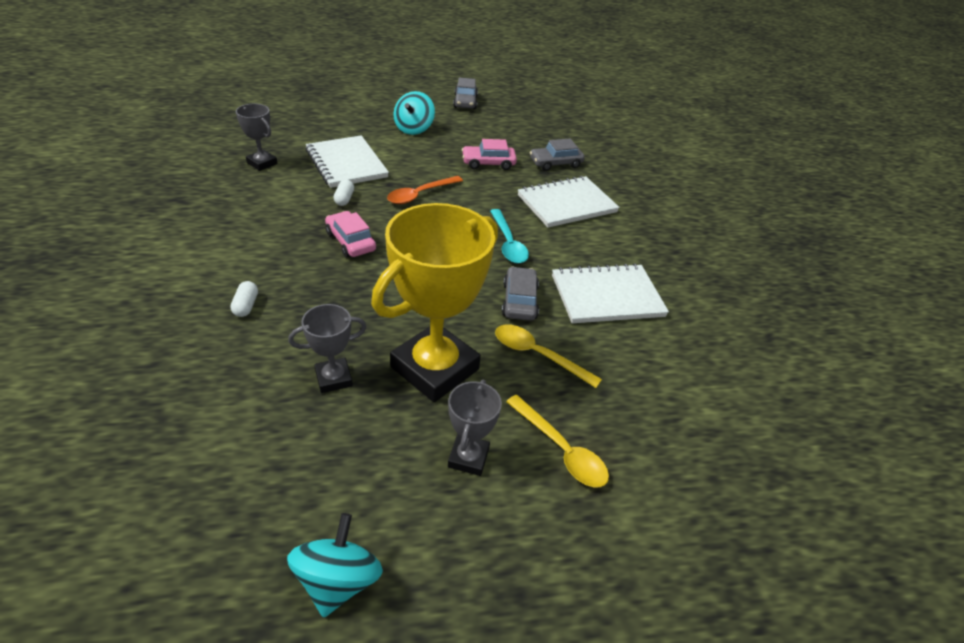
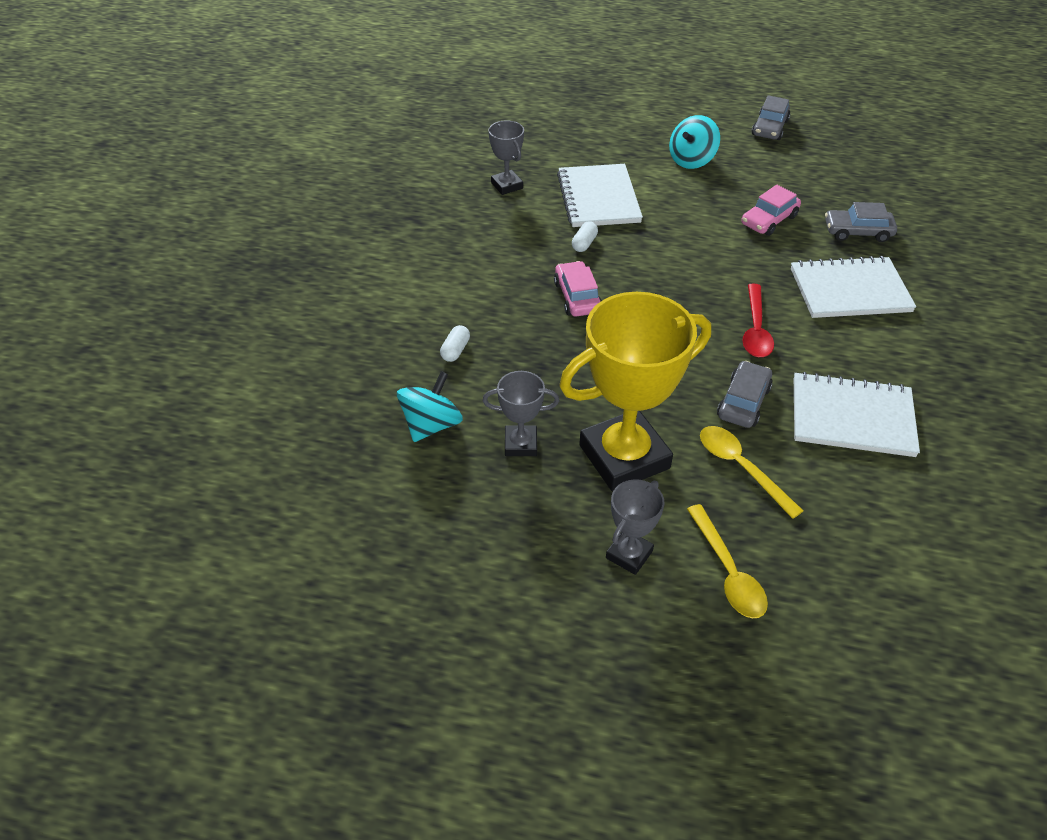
camera: 25 degrees right, 5 degrees up
turquoise spinning top [287,513,383,618] -> turquoise spinning top moved to [397,371,463,442]
orange spoon [387,176,463,204] -> none
pink car [462,139,517,170] -> pink car turned 60 degrees counterclockwise [741,185,801,236]
turquoise spoon [490,209,529,263] -> red spoon [742,284,774,357]

